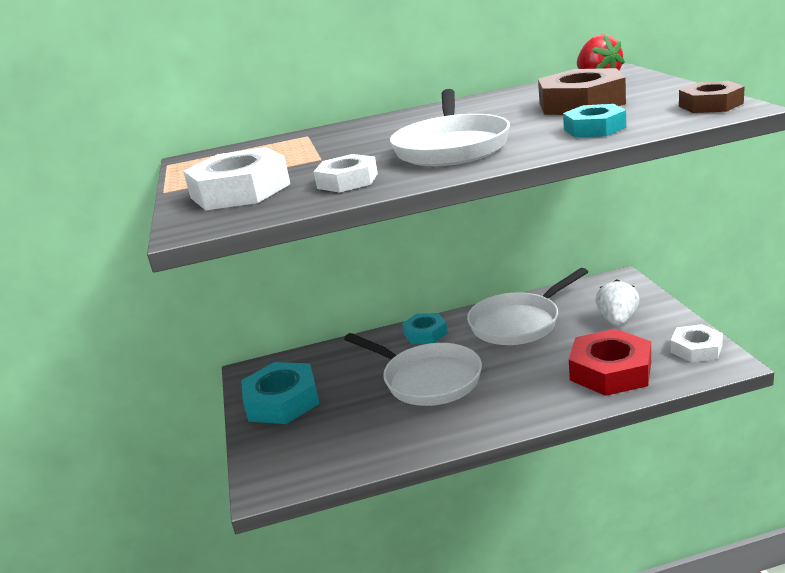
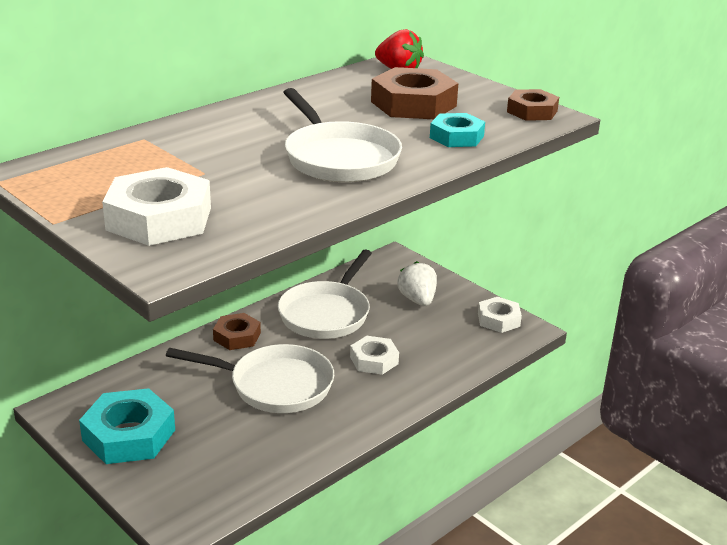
camera: 35 degrees left, 5 degrees up
white nut [314,154,378,192] -> white nut moved to [350,336,399,375]
turquoise nut [402,313,448,344] -> brown nut [213,313,261,350]
red nut [569,329,651,396] -> none

